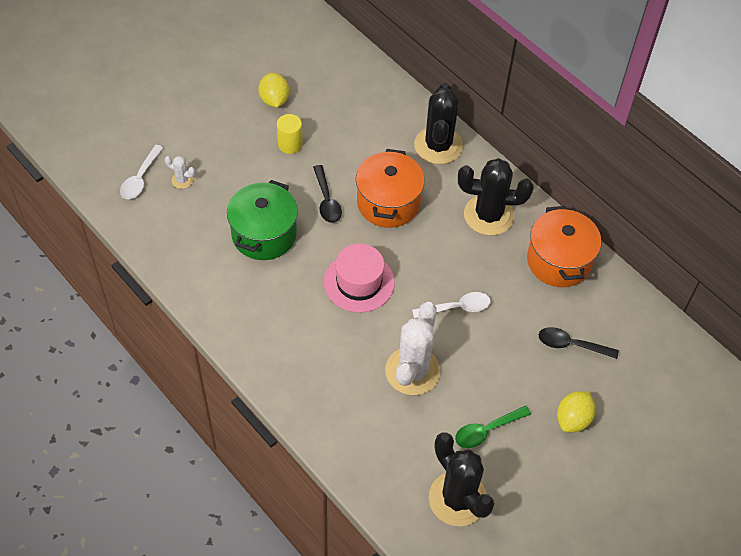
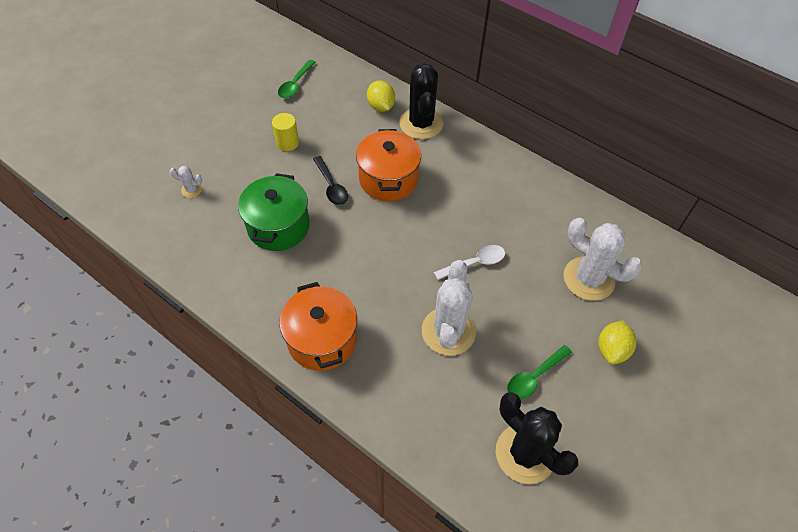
camera: 10 degrees left, 0 degrees up
white spoon [120,145,163,199] -> none
yellow lemon [258,73,289,108] -> yellow lemon moved to [367,81,395,112]
pink hat [324,244,395,313] -> none
black cactus [458,158,534,235] -> none
orange pot [527,206,602,287] -> orange pot moved to [279,282,357,371]
black spoon [539,327,619,359] -> white cactus [563,218,642,301]
none -> green spoon [278,60,316,98]

